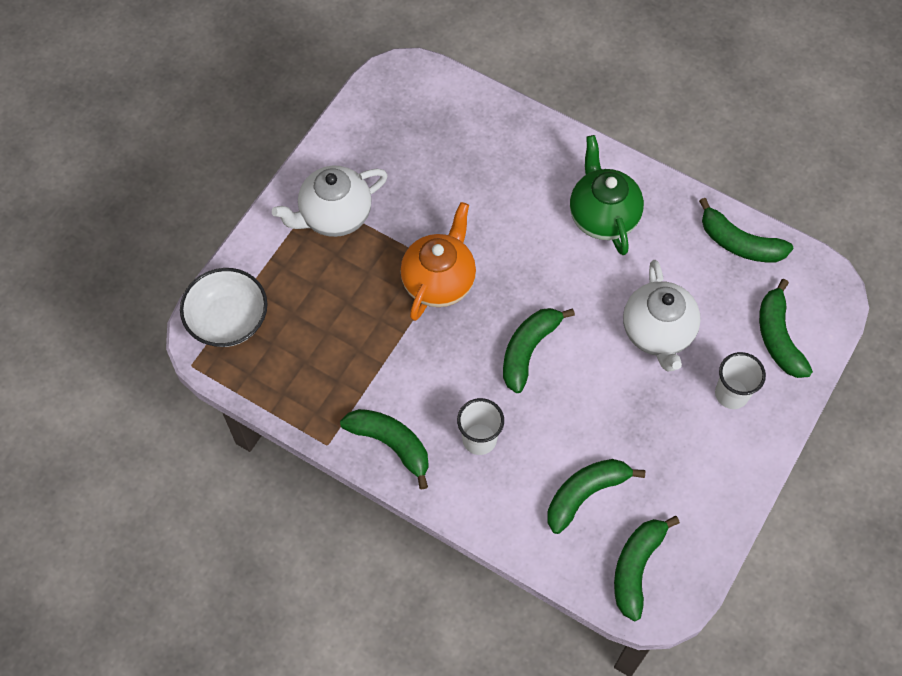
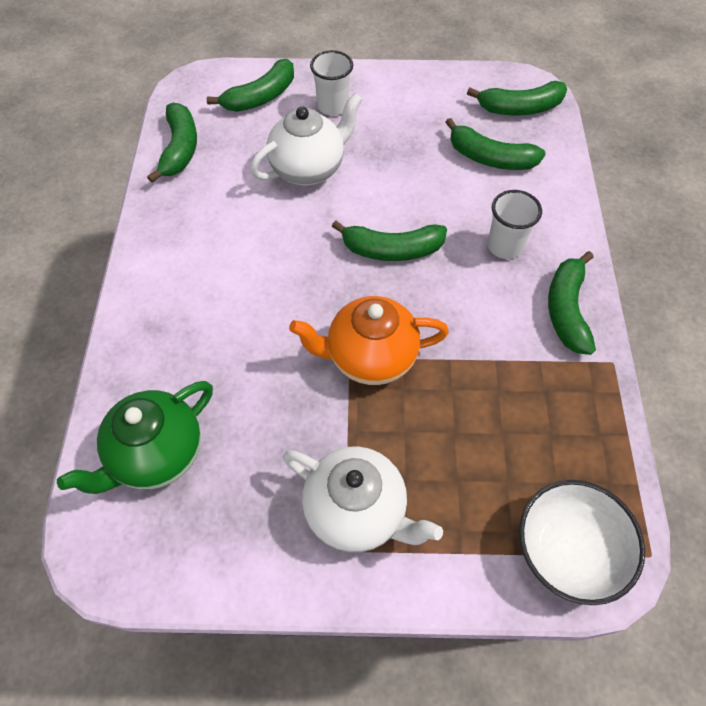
camera: 120 degrees left, 5 degrees down
green teapot [570,135,644,255] -> green teapot moved to [57,381,213,494]

